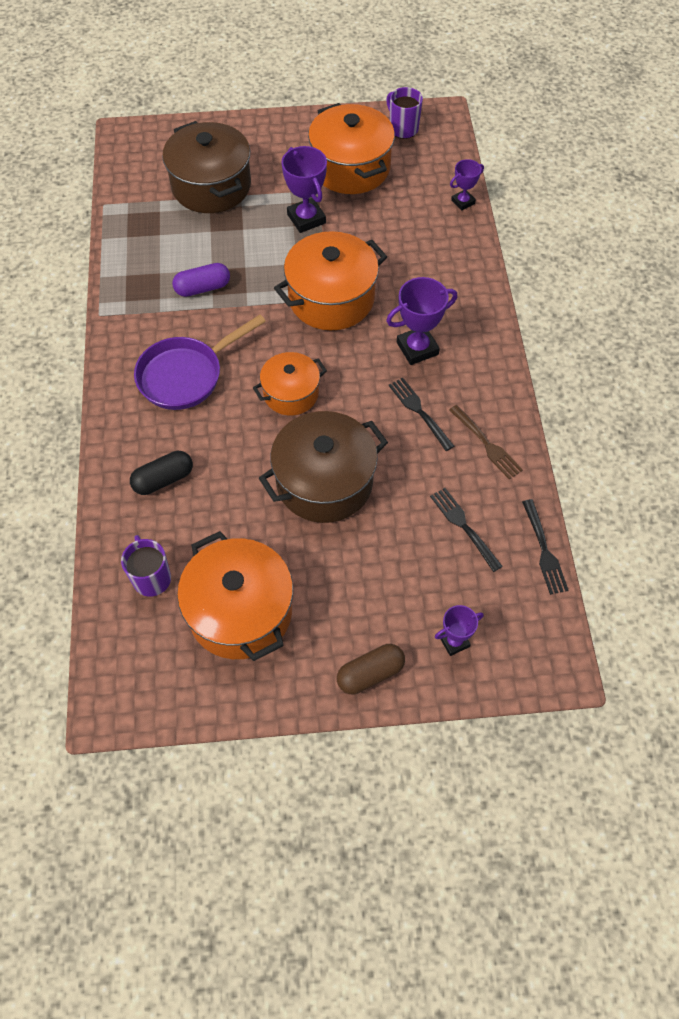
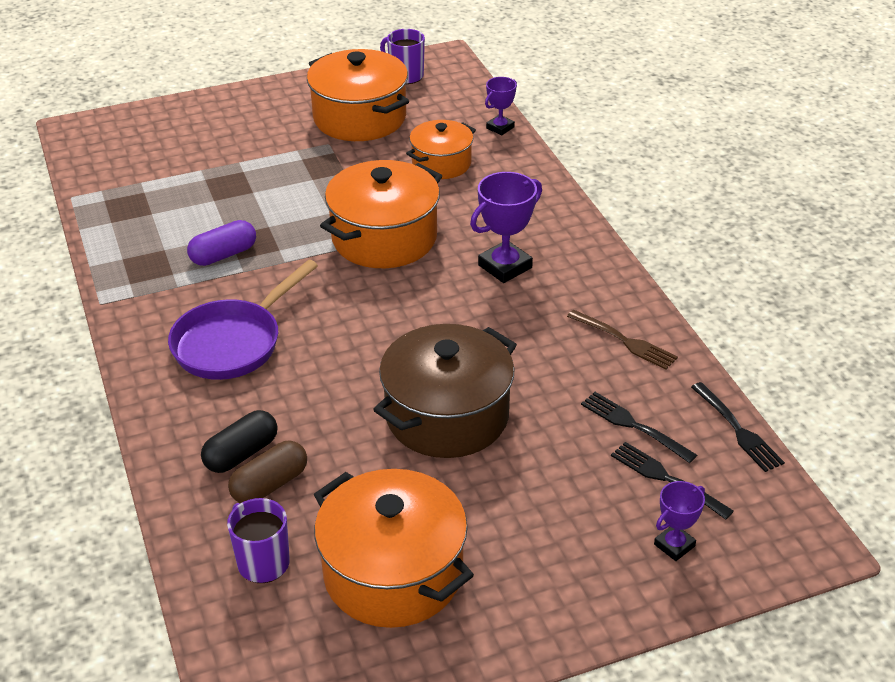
camera: 15 degrees left, 20 degrees down
brown pot [162,121,251,213] -> none
orange pot [253,352,327,416] -> orange pot moved to [406,120,476,179]
purple trophy [281,146,327,233] -> none
brown capsule [337,644,405,694] -> brown capsule moved to [228,440,307,503]
black fork [389,378,454,451] -> black fork moved to [611,442,734,520]

